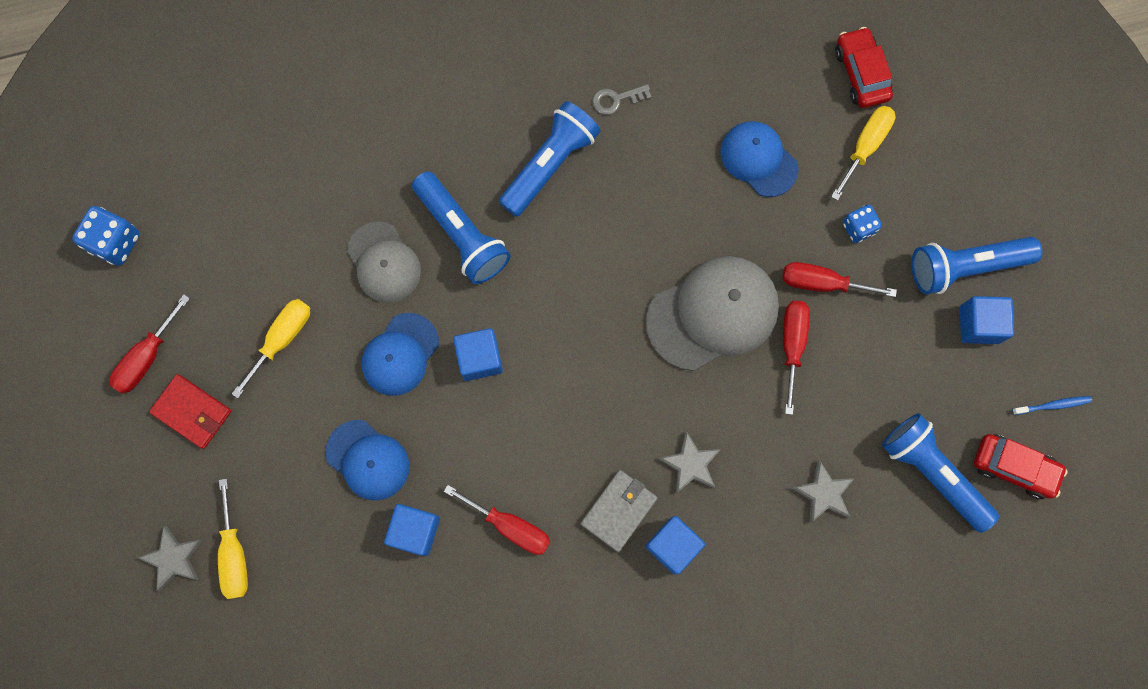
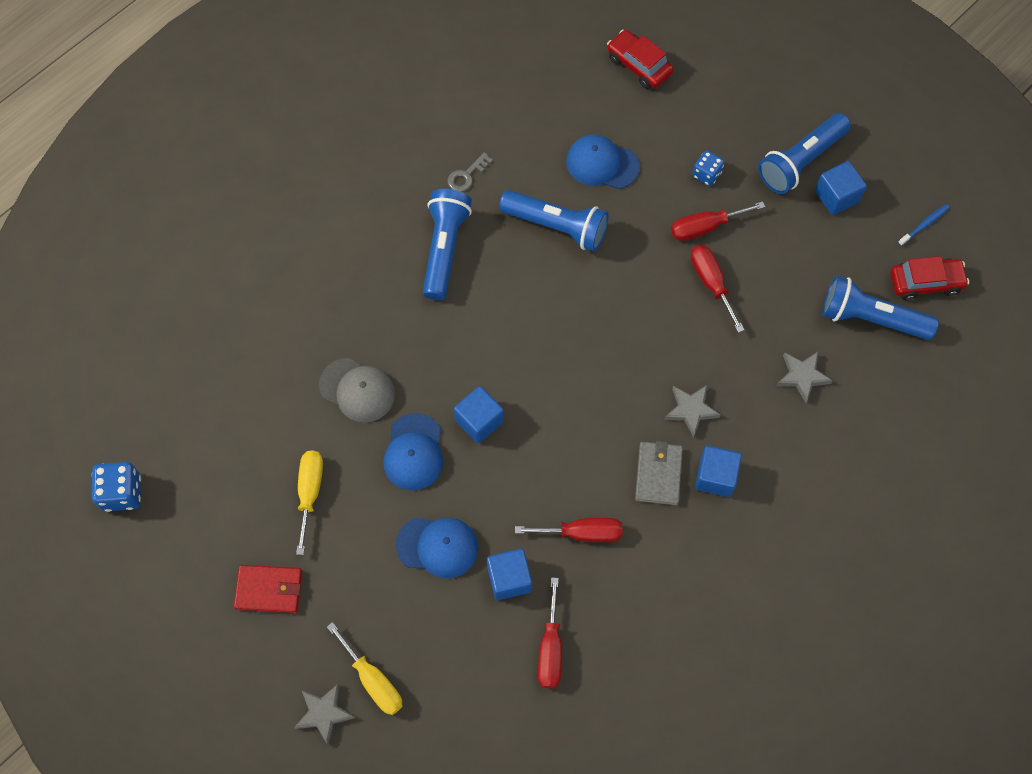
camera: 30 degrees left, 10 degrees down
red screwdriver [109,295,190,394] -> red screwdriver moved to [538,577,562,688]
blue flashlight [412,171,511,284] -> blue flashlight moved to [499,190,609,252]
grey cap [646,256,779,371] -> none
yellow screwdriver [831,106,896,201] -> none

